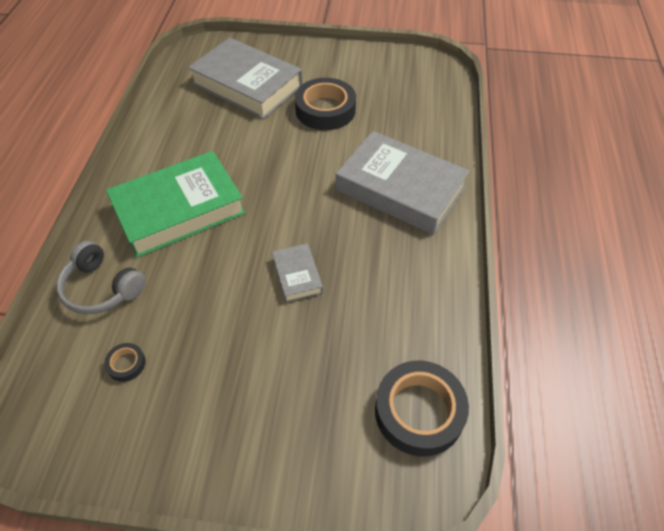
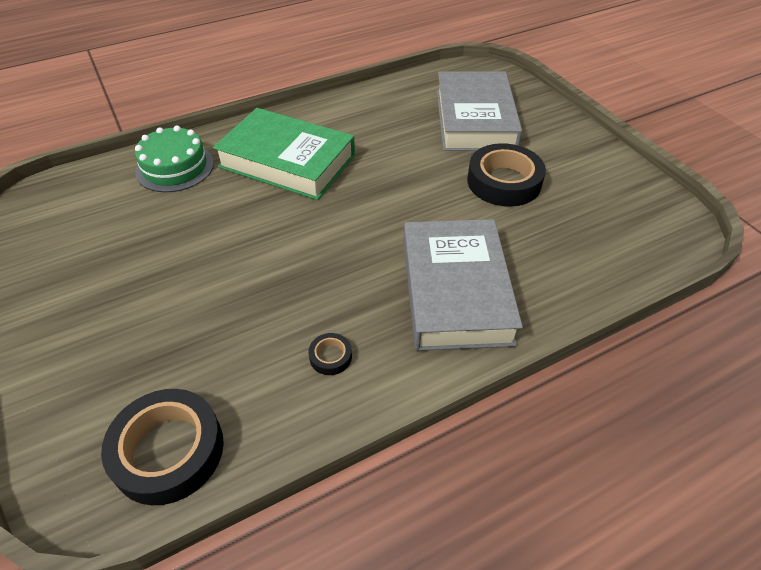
camera: 55 degrees right, 5 degrees down
grey headphones [56,241,146,314] -> green cake [135,125,214,192]
black tape [104,343,146,382] -> black tape moved to [308,333,352,375]
grey book [272,243,323,303] -> none

